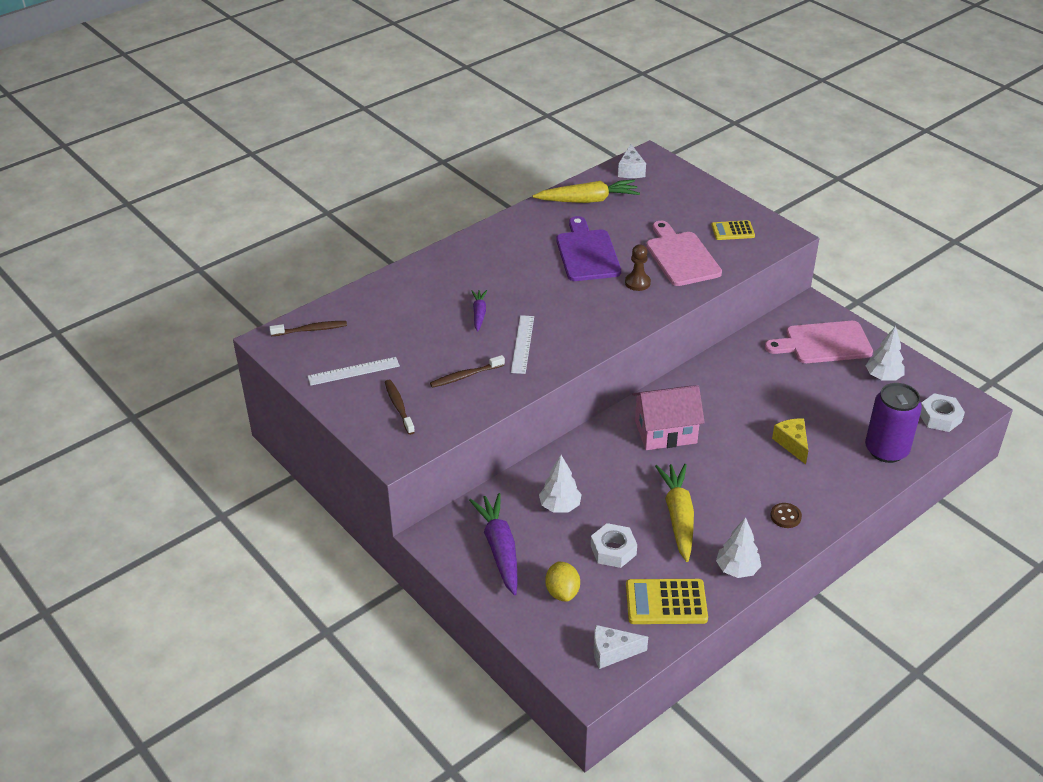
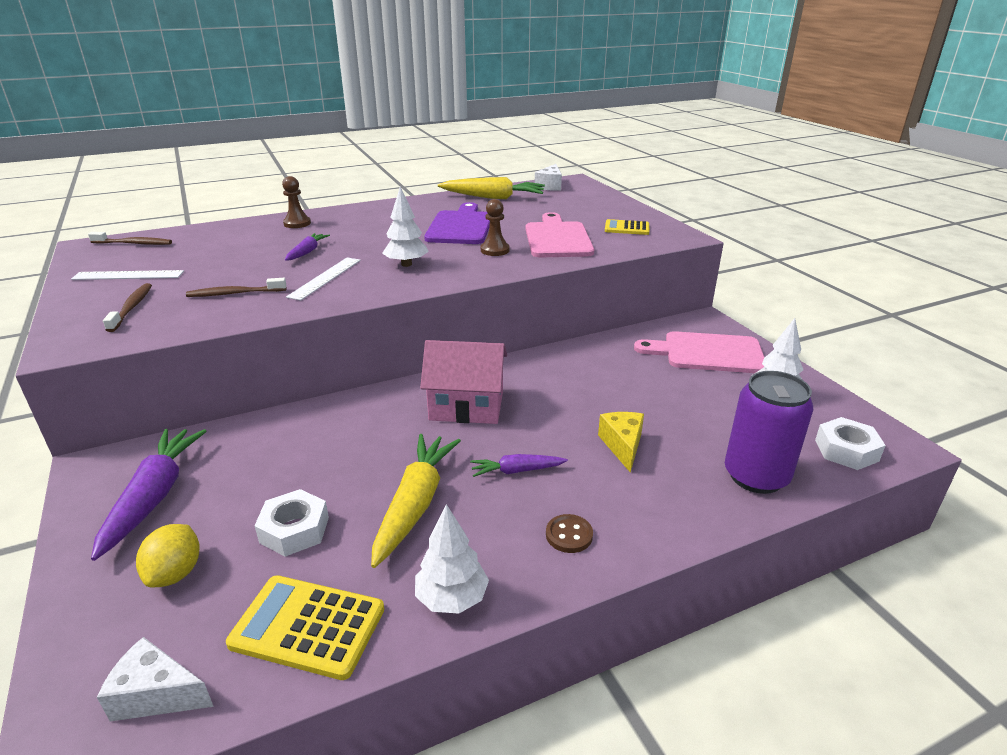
camera: 15 degrees right, 10 degrees down
white tree [539,455,582,513] -> white tree moved to [382,186,429,267]
none -> brown pawn [282,176,311,228]
none -> purple carrot [470,454,568,477]

